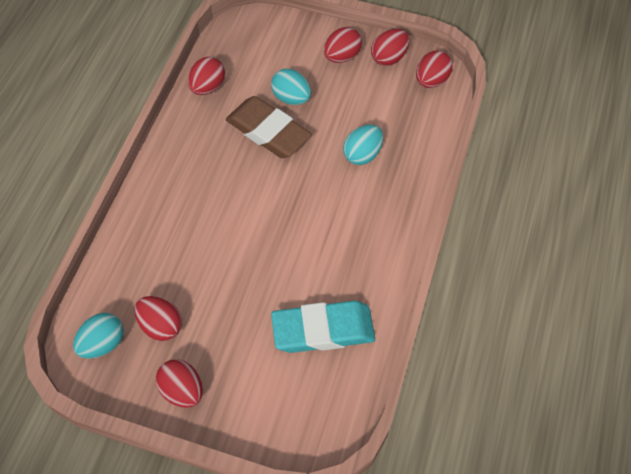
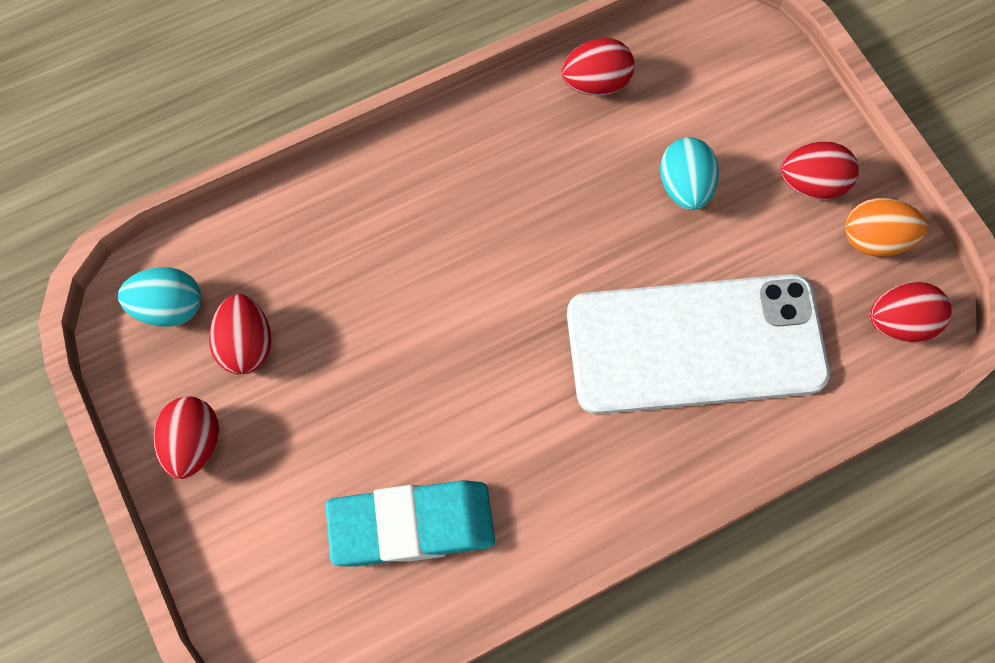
camera: 45 degrees right, 10 degrees up
brown eraser [226,96,312,158] -> none
turquoise eraser [271,301,375,353] -> turquoise eraser turned 45 degrees counterclockwise [325,480,495,567]
turquoise egg [343,124,383,165] -> white phone [567,274,830,414]
red egg [371,29,409,66] -> orange egg [845,198,927,257]

